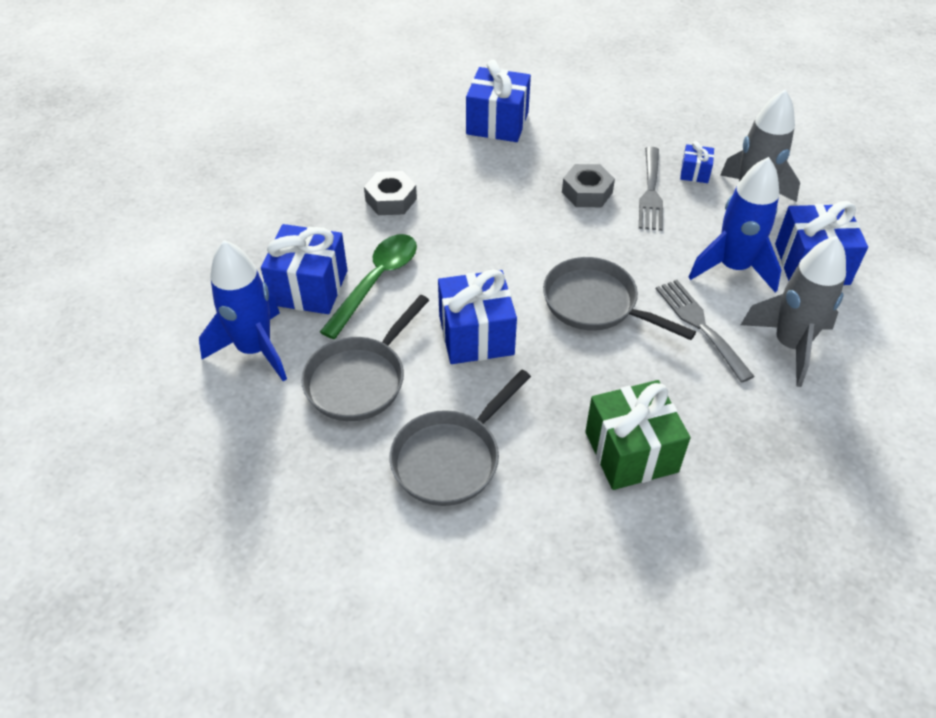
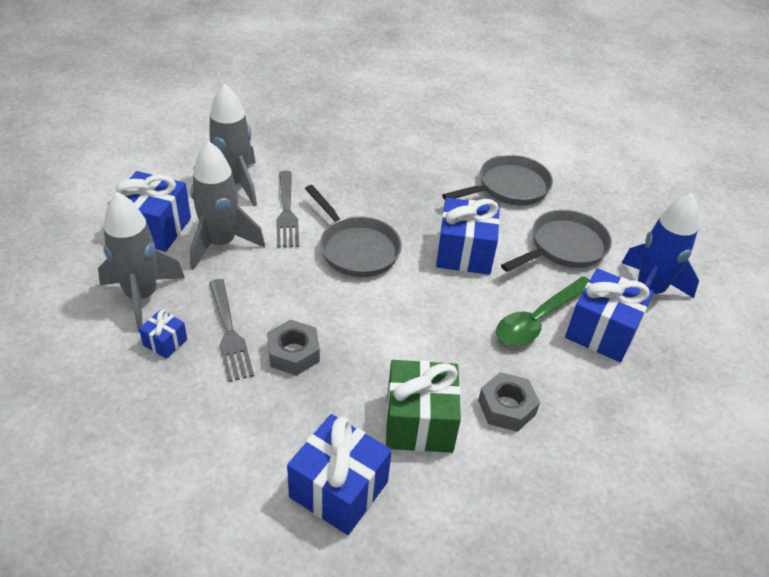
camera: 165 degrees left, 5 degrees down
green gift [585,380,691,490] -> green gift moved to [386,360,461,453]
grey fork [639,147,663,231] -> grey fork turned 135 degrees clockwise [209,279,254,382]
blue rocket [689,157,781,293] -> grey rocket [190,141,265,270]

